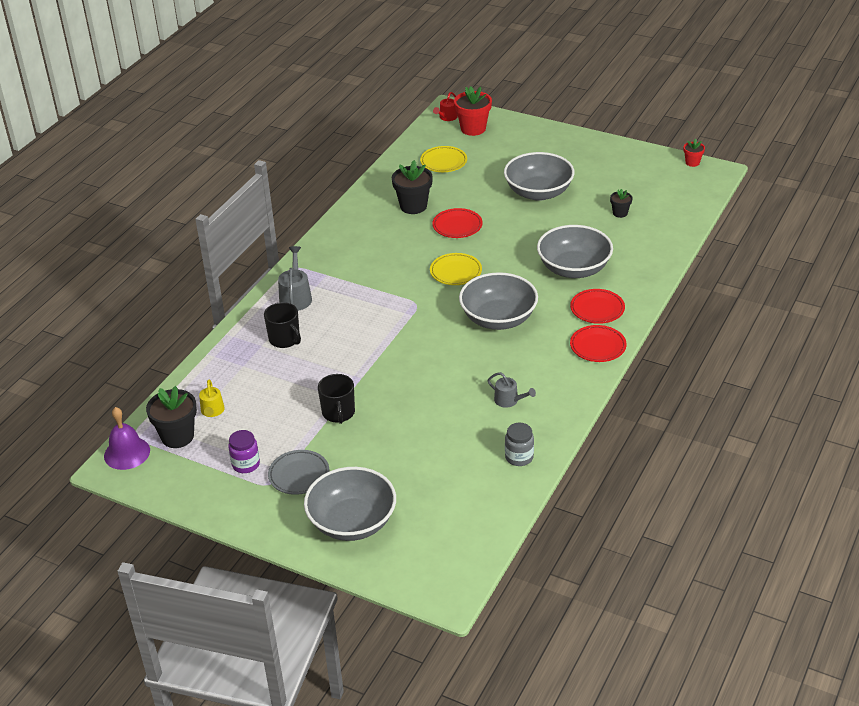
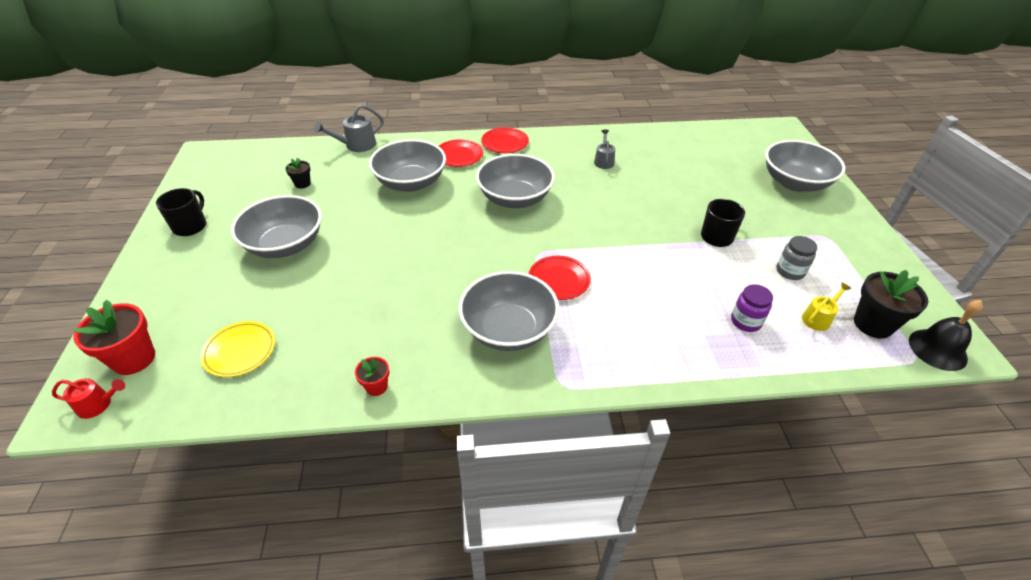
camera: 125 degrees left, 5 degrees up
purple bell [104,407,150,470] -> black bell [909,300,983,371]
purple jar [228,430,260,473] -> purple jar moved to [731,284,773,332]
black mug [264,302,301,348] -> black mug moved to [156,188,206,236]
grey plate [268,450,329,495] -> none
grey watering can [278,246,312,311] -> grey watering can moved to [314,104,384,152]
black flower pot [392,160,433,214] -> none
yellow plate [430,253,482,285] -> none
red plate [432,208,483,238] -> red plate moved to [529,256,591,300]
grey jar [505,423,534,466] -> grey jar moved to [777,236,817,280]
red flower pot [684,139,705,167] -> red flower pot moved to [355,357,389,396]
none -> grey bowl [459,271,559,351]

